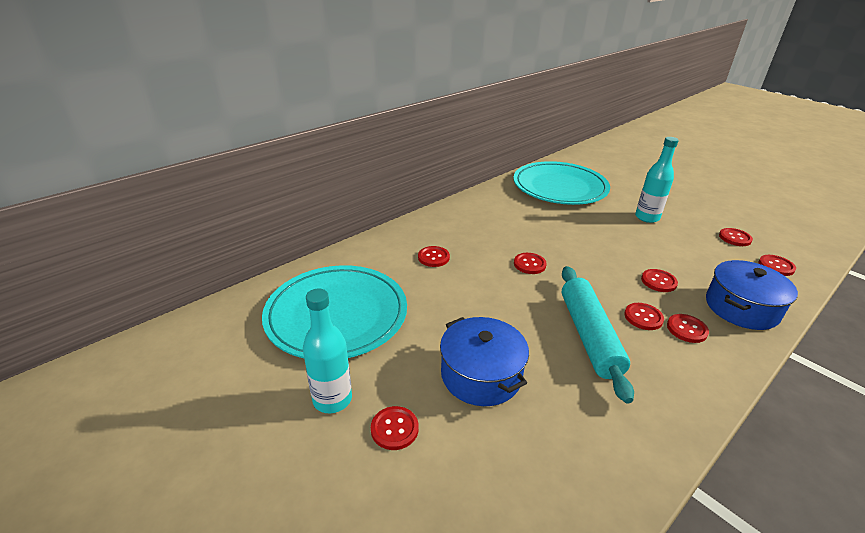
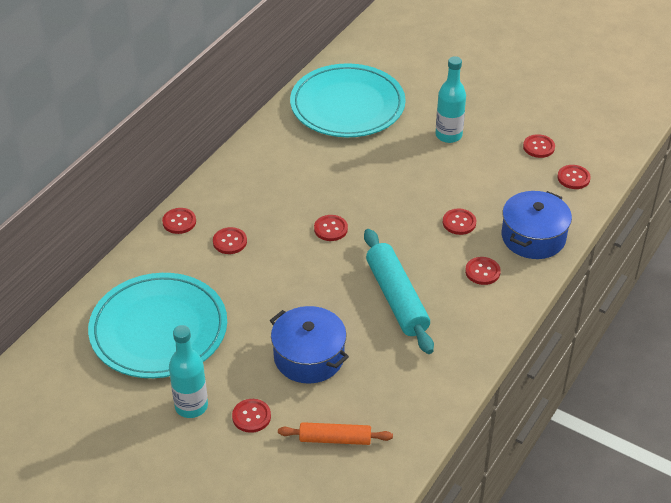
camera: 15 degrees left, 10 degrees up
red button [624,303,664,330] -> red button moved to [162,208,196,234]
none -> orange rolling pin [278,422,393,445]

